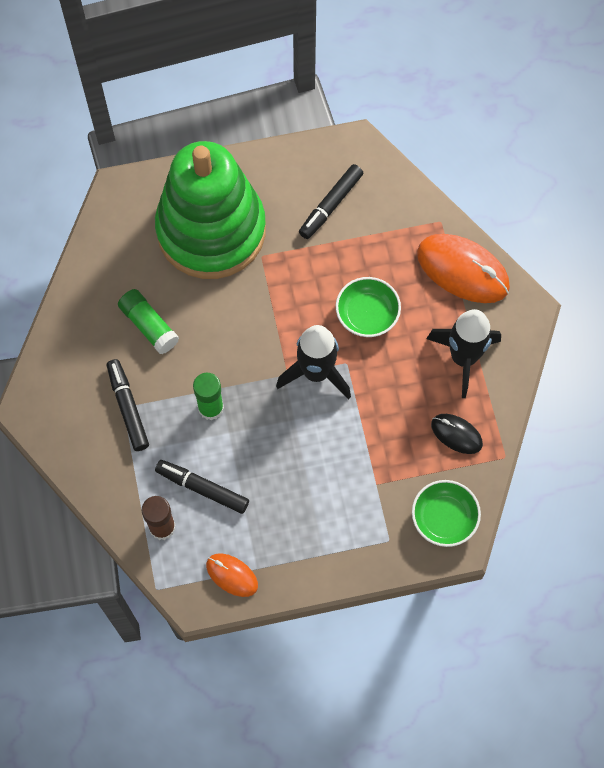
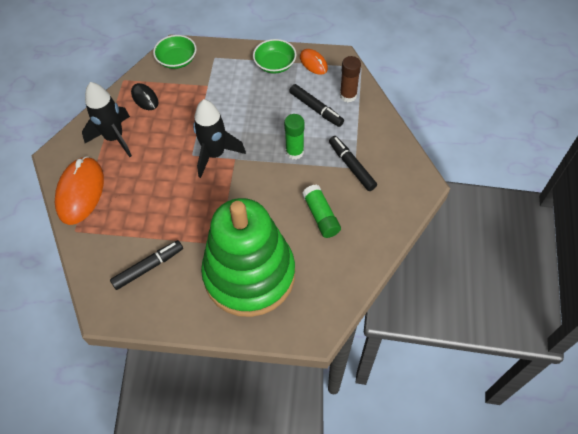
camera: 160 degrees left, 10 degrees down
black marker [107,359,149,451] -> black marker turned 150 degrees clockwise [329,136,377,191]
green bowl [336,277,401,337] -> green bowl moved to [253,39,296,74]
orange mouse [417,234,510,303] -> orange mouse turned 45 degrees clockwise [55,156,104,225]

